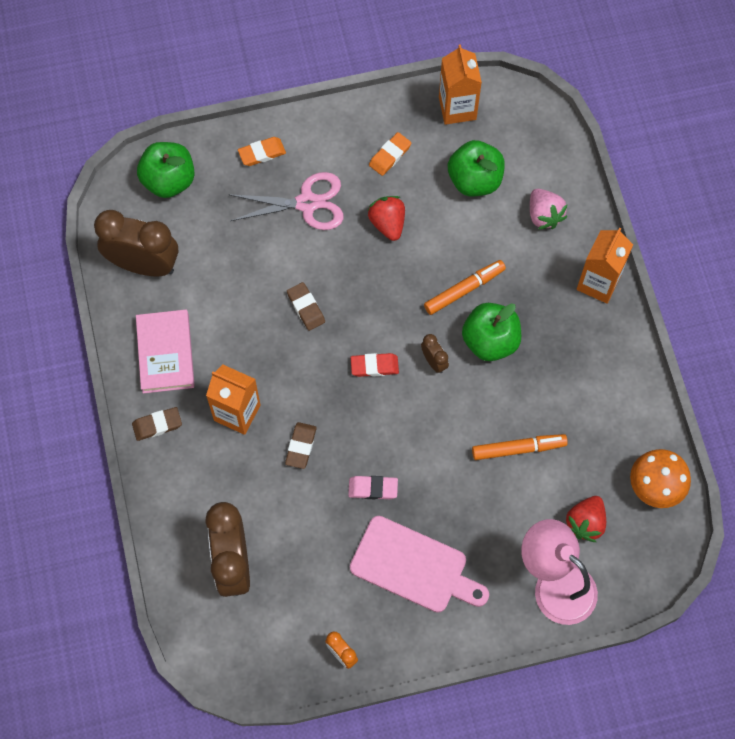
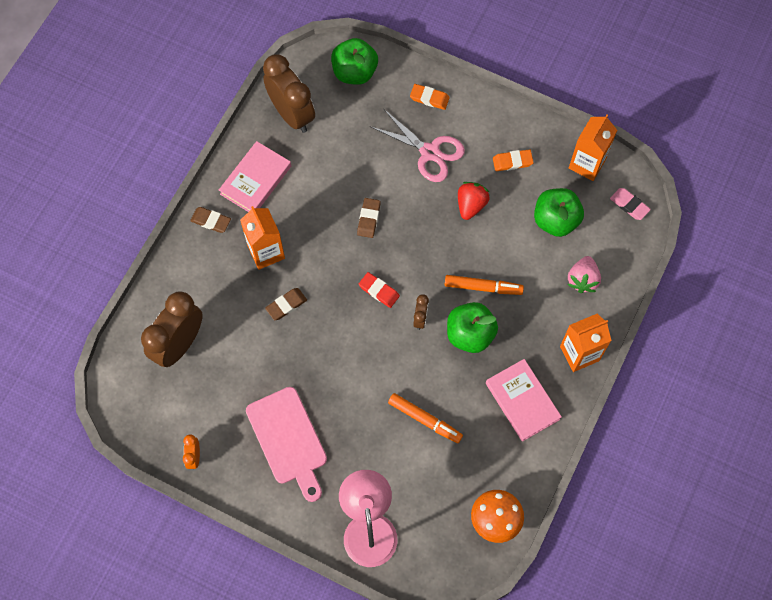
camera: 40 degrees right, 0 degrees up
pink eraser [348,476,398,499] -> pink eraser moved to [610,188,651,220]
red strawberry [566,496,606,542] -> none
none -> pink book [486,359,562,442]

